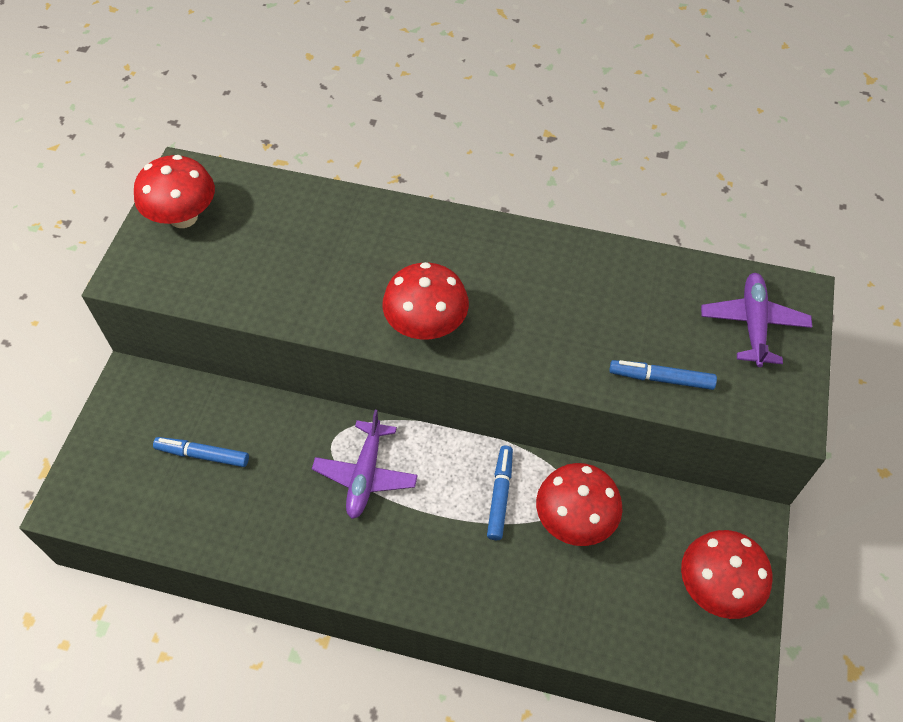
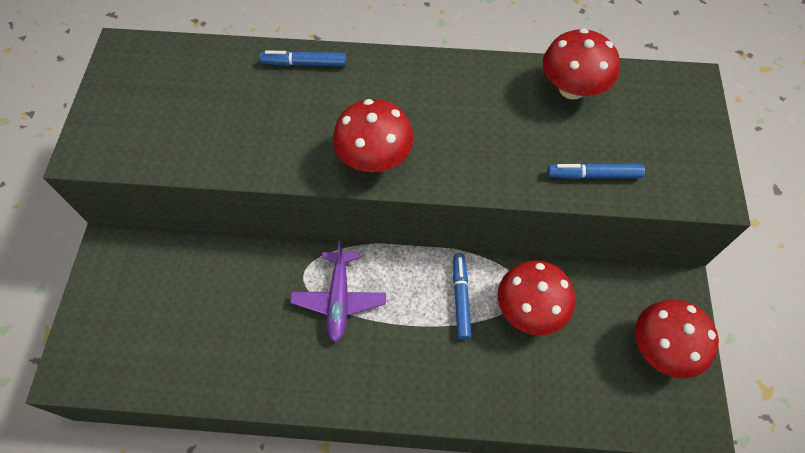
camera: 10 degrees left, 5 degrees up
red mushroom [134,155,215,228] -> red mushroom moved to [543,28,620,100]
blue marker [153,437,249,467] -> blue marker moved to [260,50,346,66]
purple plane [701,273,812,367] -> none

